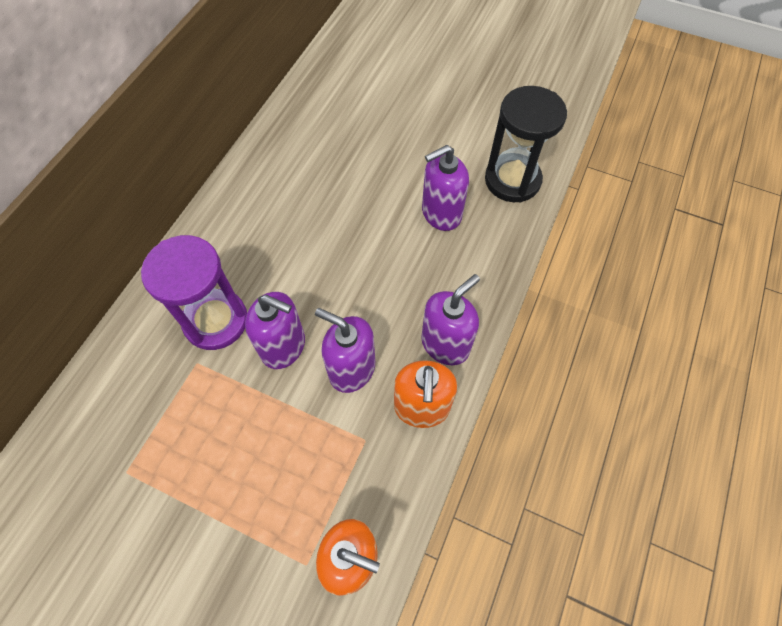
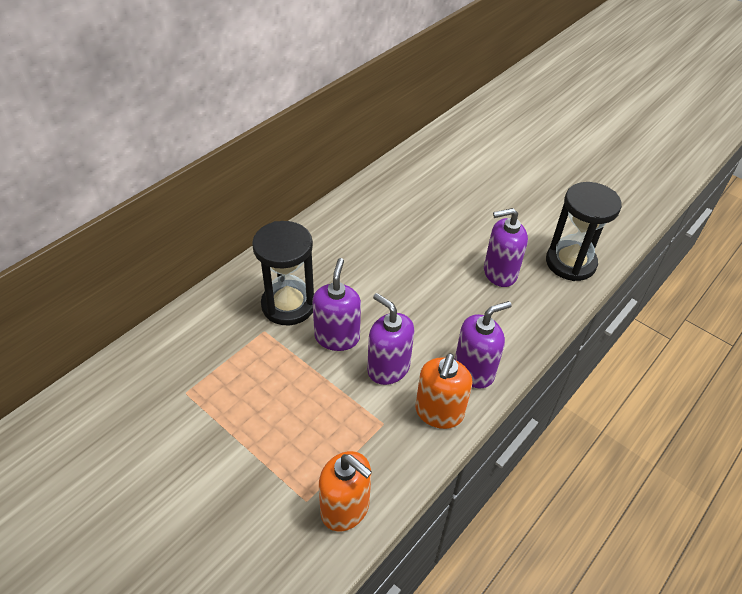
camera: 15 degrees right, 15 degrees down
purple hourglass [141,235,247,350] -> black hourglass [252,221,314,325]
purple soap dispenser [245,292,305,369] -> purple soap dispenser turned 120 degrees counterclockwise [313,258,361,351]

